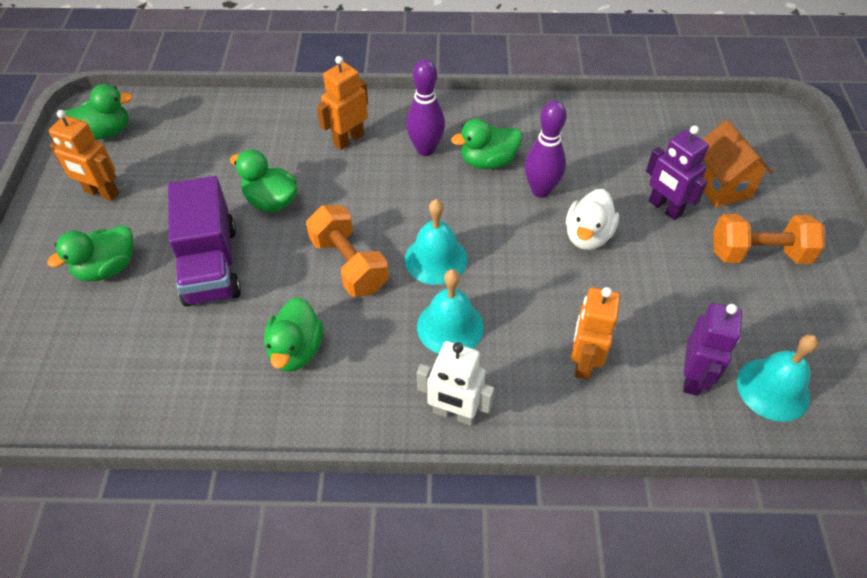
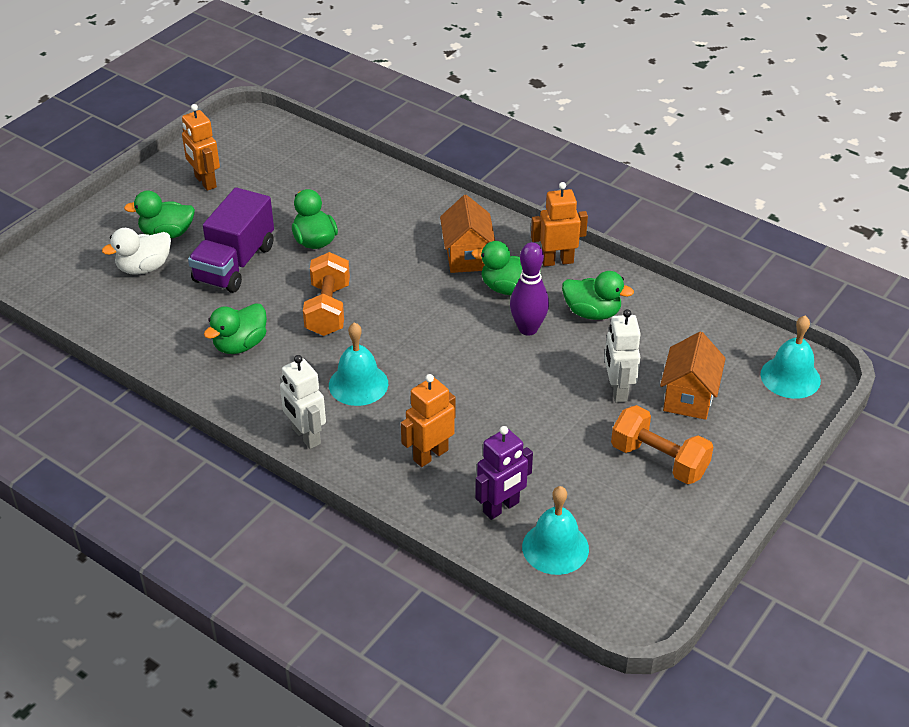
camera: 35 degrees right, 10 degrees down
green duck [64,84,133,140] -> green duck moved to [562,271,634,320]
orange robot [317,56,368,150] -> orange robot moved to [531,182,588,267]
turquoise bell [405,199,467,285] -> turquoise bell moved to [761,316,821,399]
purple bowling pin [406,59,445,156] -> orange house [440,195,495,273]
white duck [566,189,619,250] -> white duck moved to [102,228,171,275]
purple robot [646,125,709,220] -> white robot [605,309,641,403]

